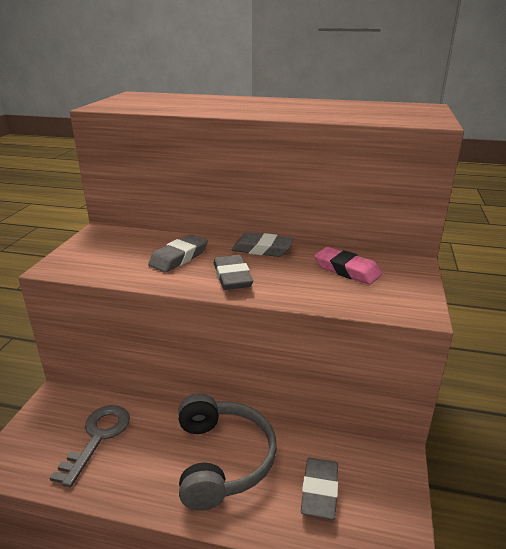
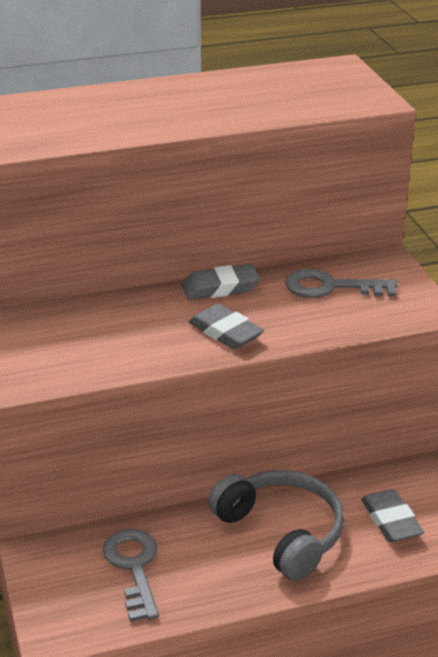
camera: 30 degrees left, 5 degrees up
grey eraser [148,235,208,272] -> none
pink eraser [314,247,382,285] -> grey key [285,269,398,298]

